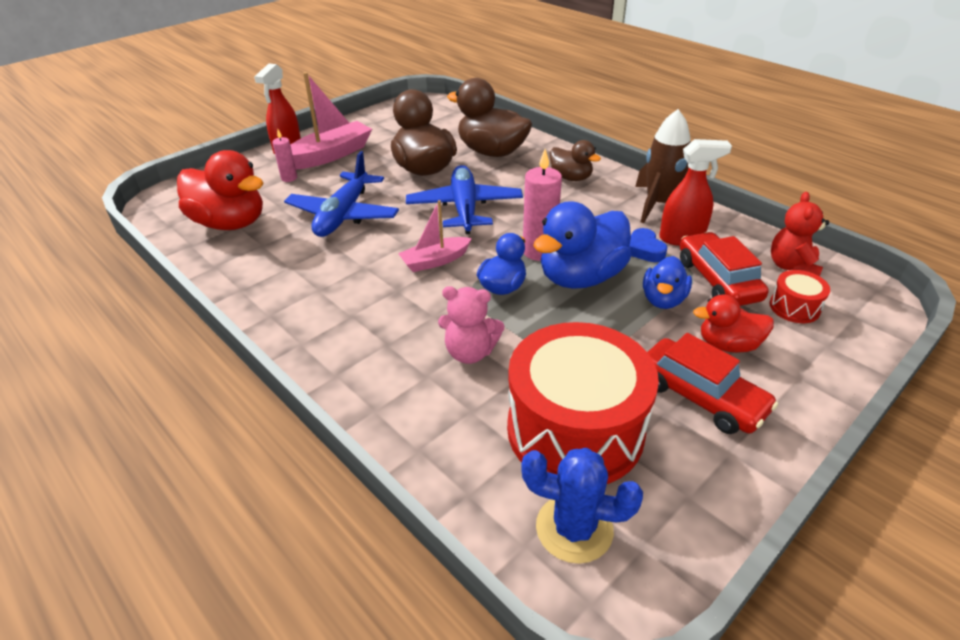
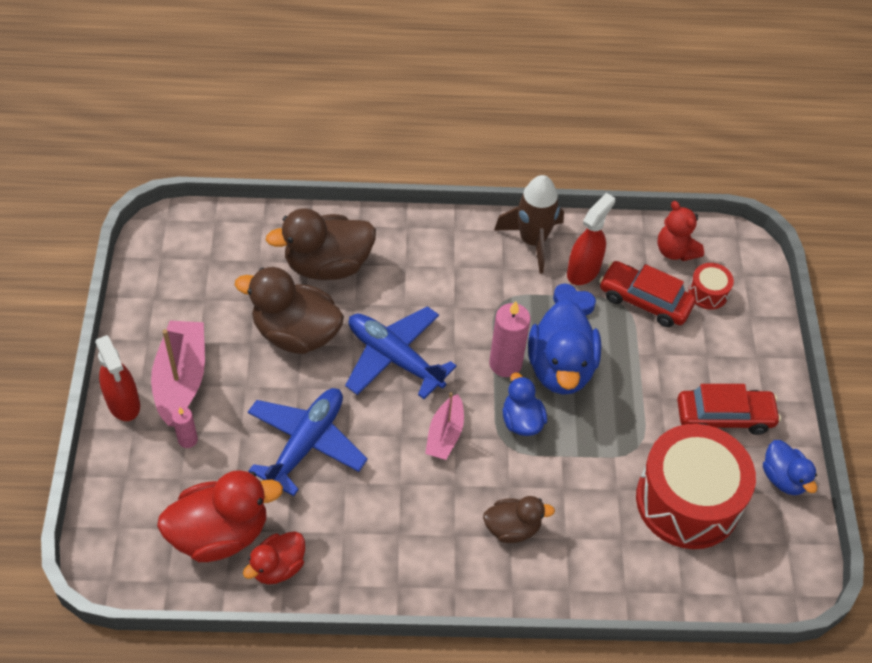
camera: 50 degrees left, 15 degrees up
blue plane [284,151,399,237] -> blue plane turned 120 degrees counterclockwise [248,388,368,496]
pink teddy bear [438,286,504,364] -> none
blue cactus [521,448,643,564] -> none
brown duck [550,140,601,181] -> brown duck moved to [483,496,555,543]
blue duck [643,256,692,309] -> blue duck moved to [763,440,817,495]
red duck [693,294,774,353] -> red duck moved to [243,532,305,585]

